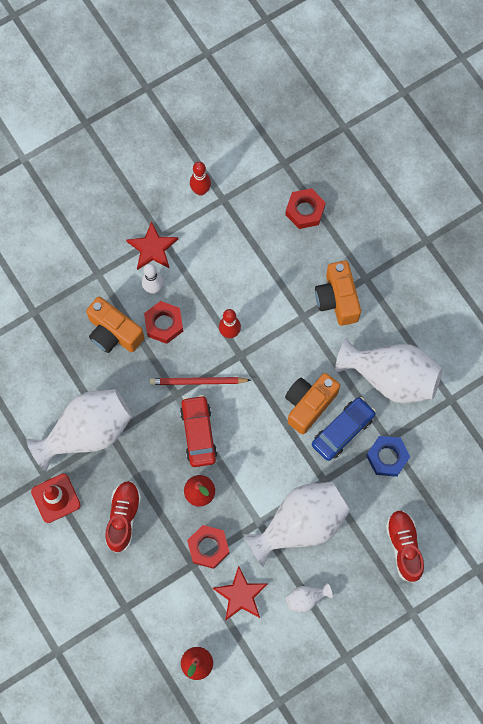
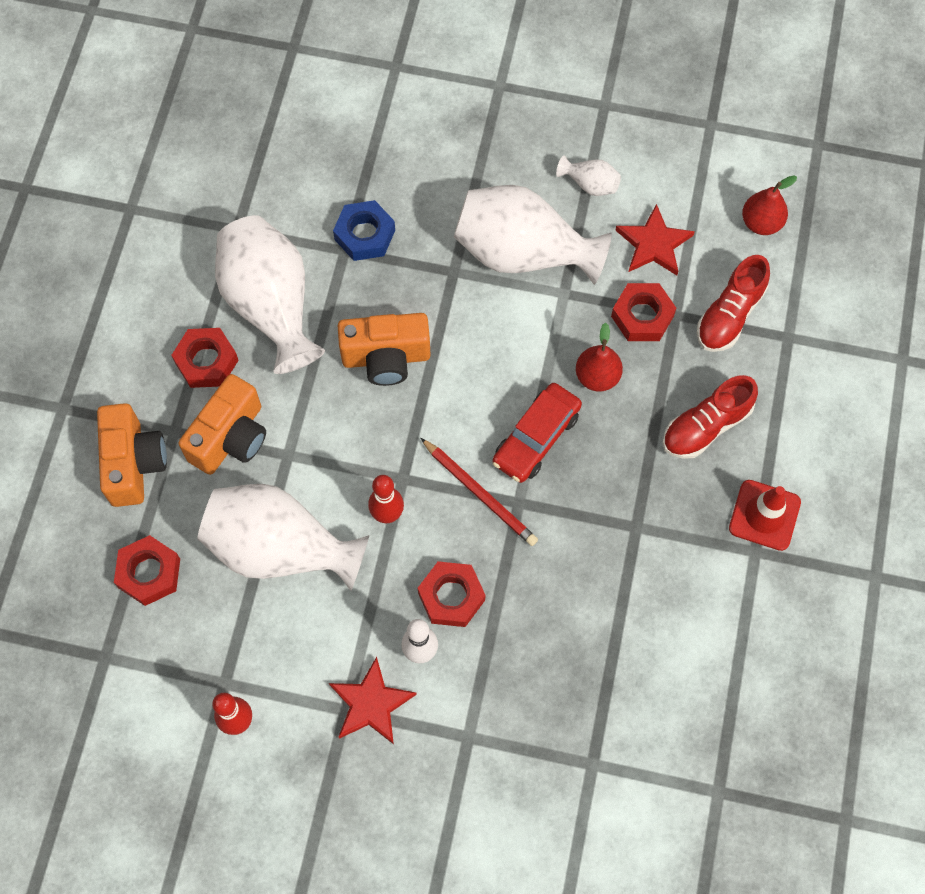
camera: 135 degrees left, 5 degrees down
white vase [26,389,132,471] -> white vase moved to [197,484,369,591]
orange camera [86,297,144,353] -> orange camera moved to [97,403,167,507]
blue car [312,397,376,461] -> none
red shoe [386,510,424,583] -> red shoe moved to [697,255,770,352]
none -> red nut [171,328,239,388]

